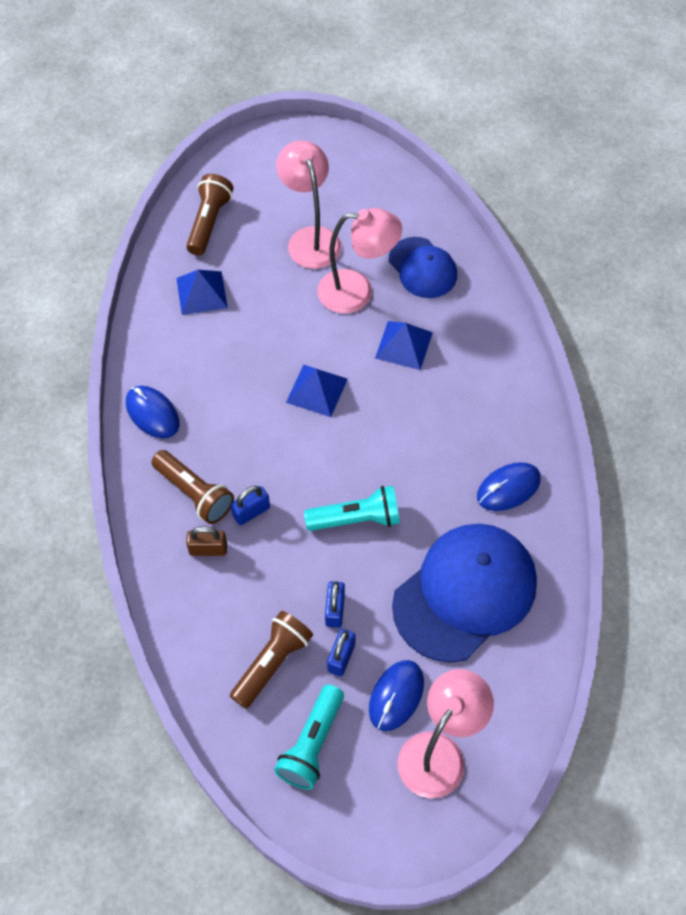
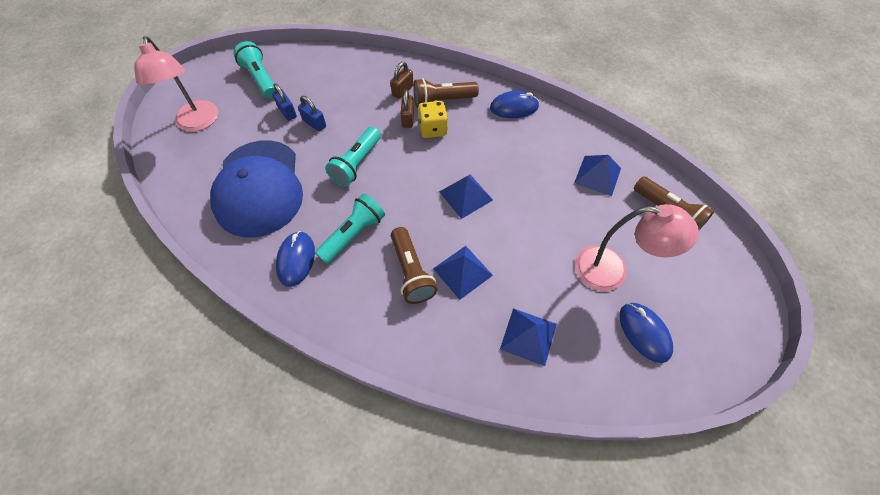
camera: 125 degrees right, 0 degrees up
brown flashlight [230,611,313,708] -> brown flashlight moved to [391,227,438,304]
blue padlock [231,486,270,525] -> brown padlock [401,90,414,128]
pink lamp [317,208,402,314] -> none
blue mouse [369,660,424,731] -> blue mouse moved to [619,303,673,363]
blue cap [389,237,457,298] -> blue pyramid [500,308,557,366]
none -> turquoise flashlight [315,194,385,264]
none -> yellow dice [418,101,448,138]

